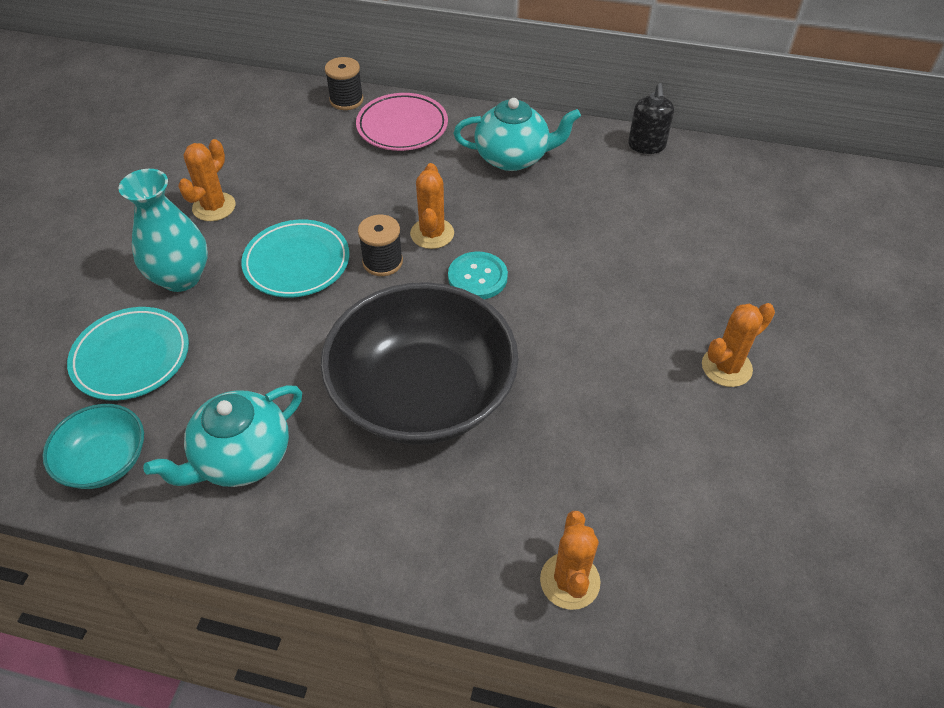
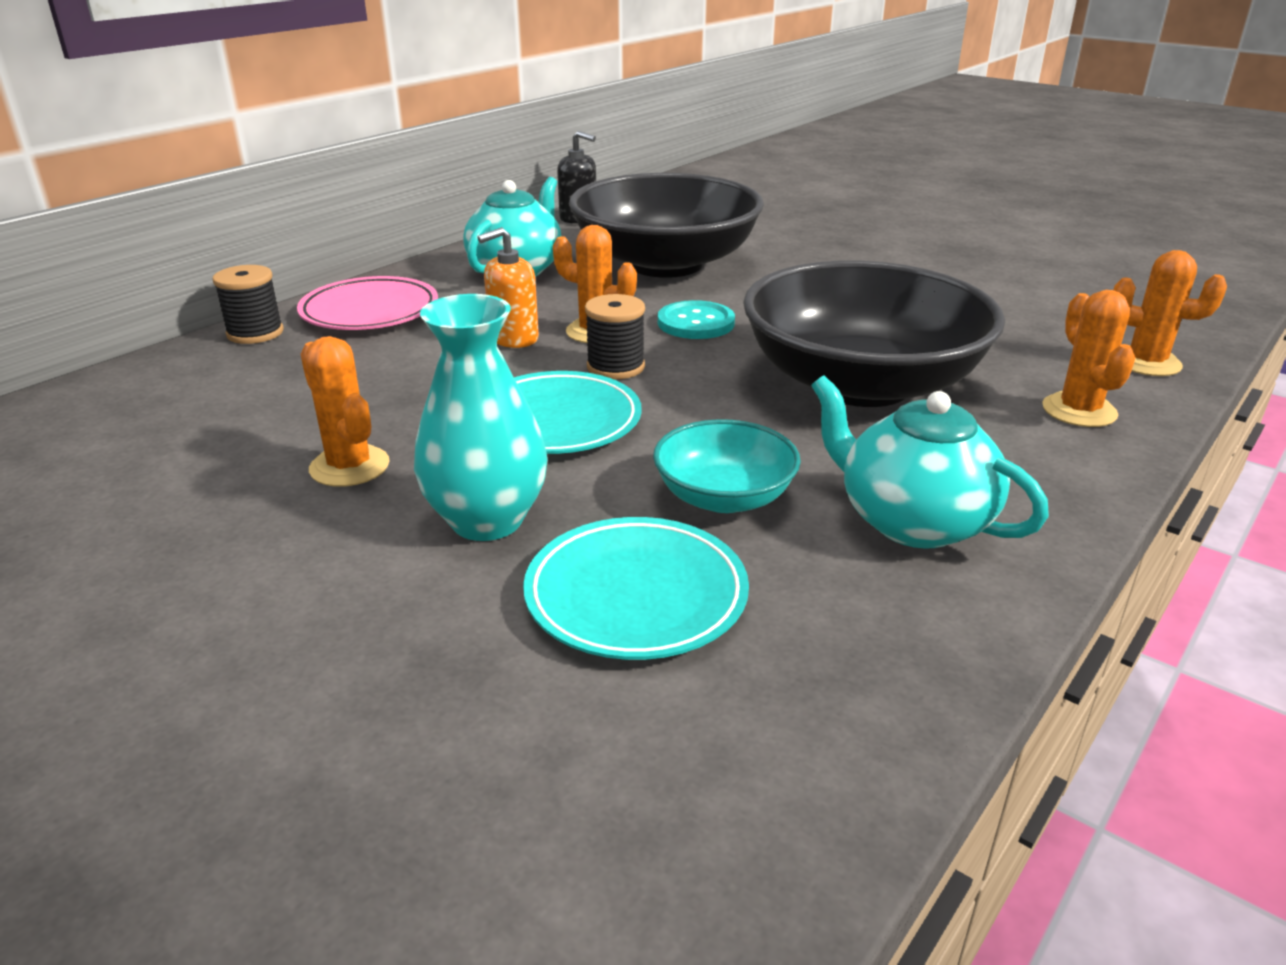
camera: 65 degrees left, 20 degrees down
turquoise bowl [42,404,144,489] -> turquoise bowl moved to [653,419,801,513]
turquoise teapot [143,385,302,487] -> turquoise teapot turned 150 degrees clockwise [811,375,1049,548]
orange cactus [702,303,775,387] -> orange cactus moved to [1042,290,1135,427]
none -> orange soap dispenser [477,227,539,348]
none -> black bowl [569,173,764,278]

